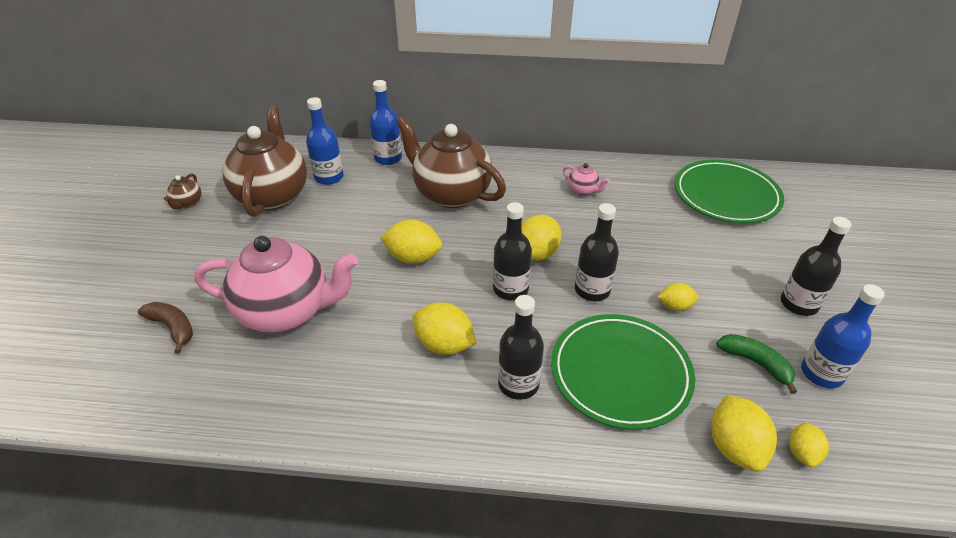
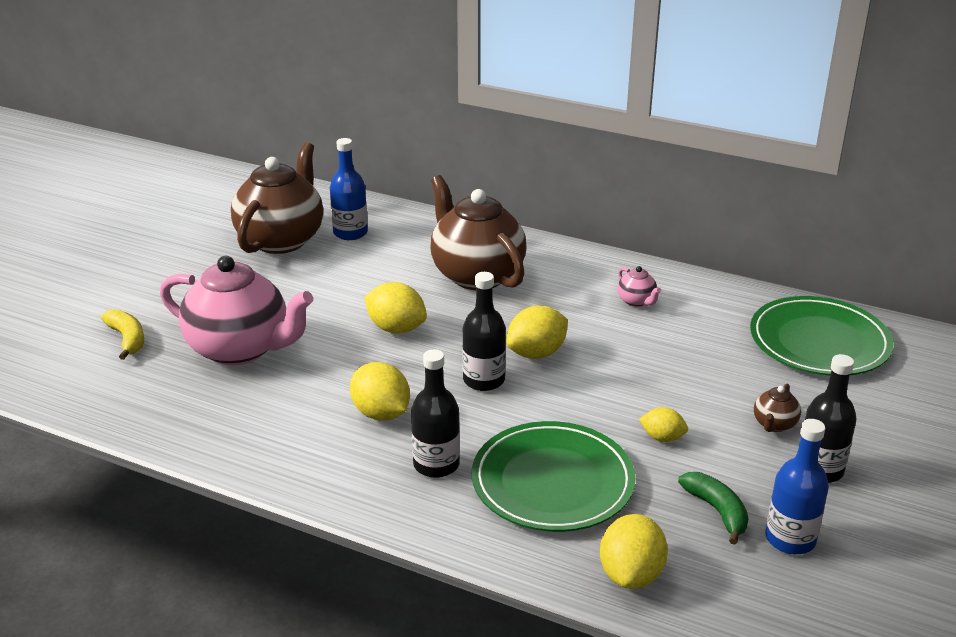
camera: 20 degrees right, 10 degrees down
brown banana [138,302,193,354] -> yellow banana [101,309,144,360]
brown teapot [164,173,201,209] -> brown teapot moved to [754,384,801,432]
blue bottle [369,80,402,165] -> none
black bottle [575,203,619,301] -> none
yellow lemon [789,422,829,467] -> none

